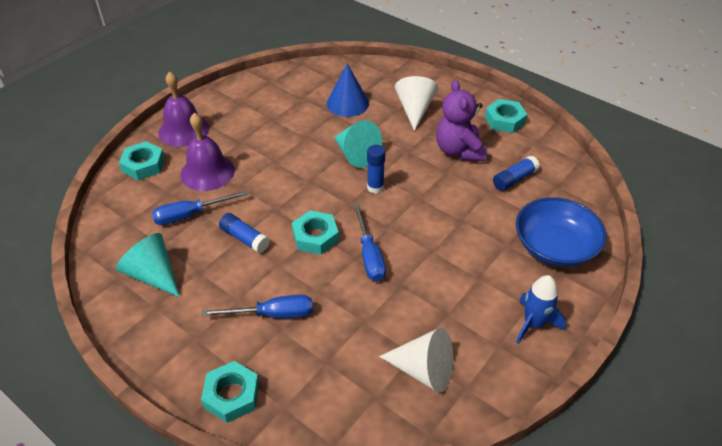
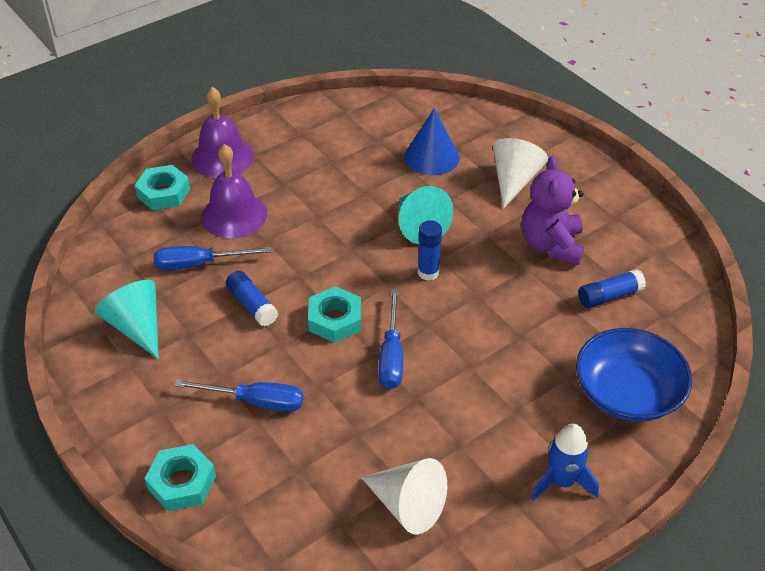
camera: 15 degrees right, 0 degrees up
turquoise nut [485,99,527,133] -> none

